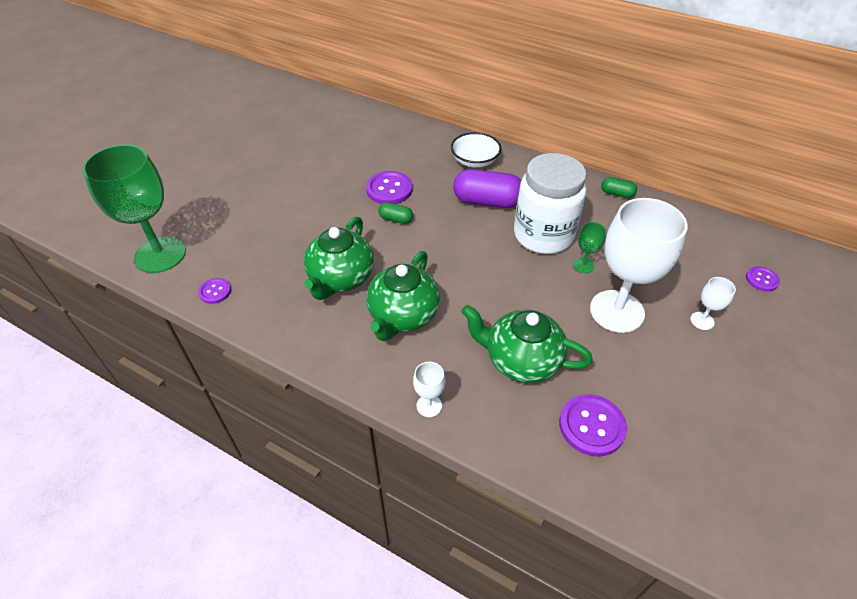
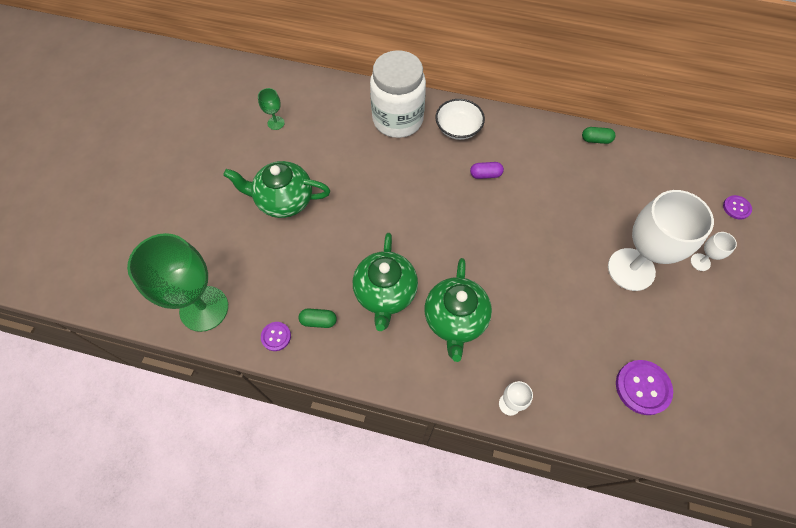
camera: 15 degrees left, 15 degrees up
purple button [366,171,413,204] -> none
green capsule [378,202,413,224] -> green capsule moved to [299,308,337,328]
purple capsule [453,169,521,208] -> purple capsule [470,162,504,179], size x0.50
green teapot [461,305,593,383] -> green teapot moved to [223,161,330,218]
white jar [514,153,587,254] -> white jar moved to [370,50,426,138]
green goblet [573,222,606,273] -> green goblet moved to [258,88,285,130]

